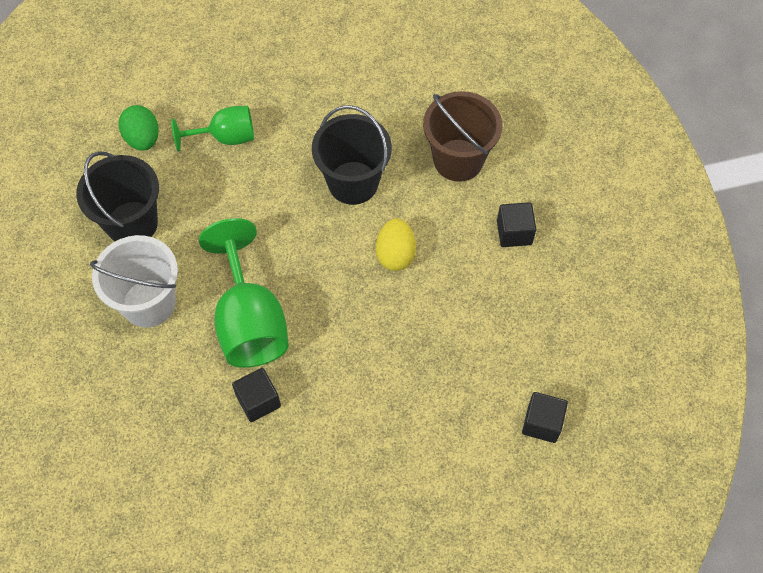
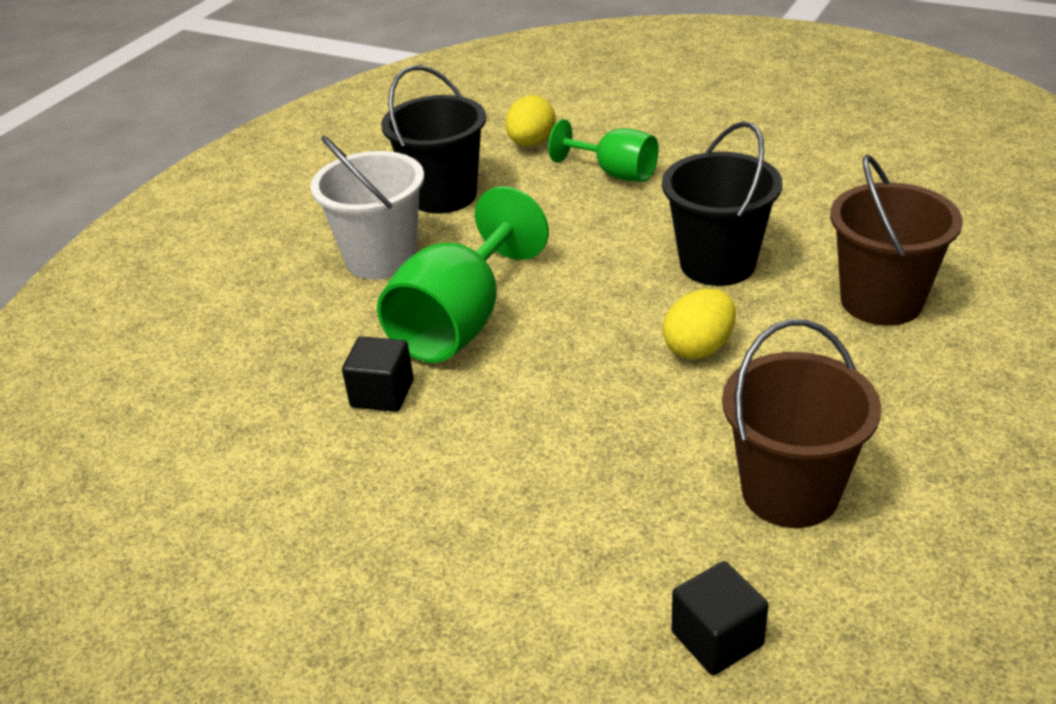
camera: 45 degrees right, 25 degrees down
green egg [119,105,159,151] -> yellow egg [506,95,556,147]
black cube [497,202,536,247] -> none
none -> brown bucket [722,319,881,528]

